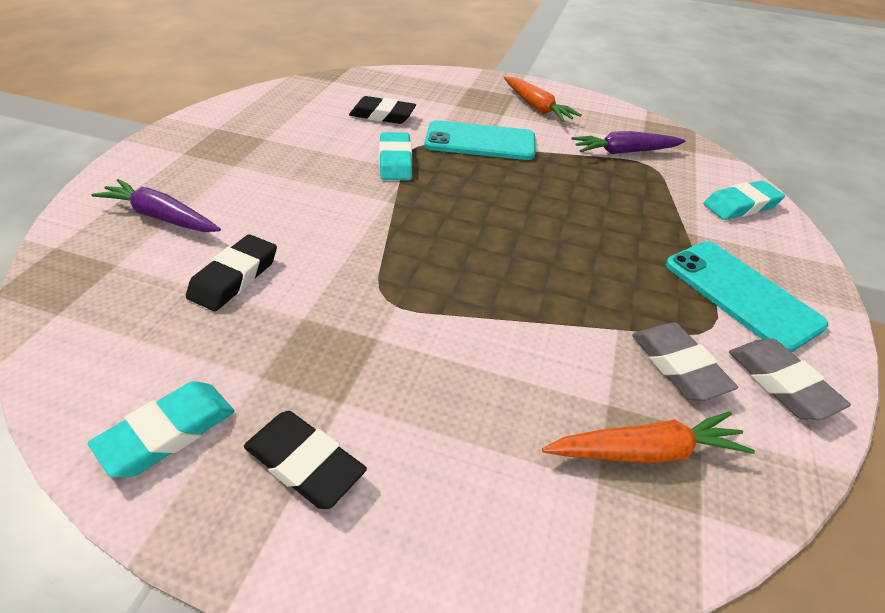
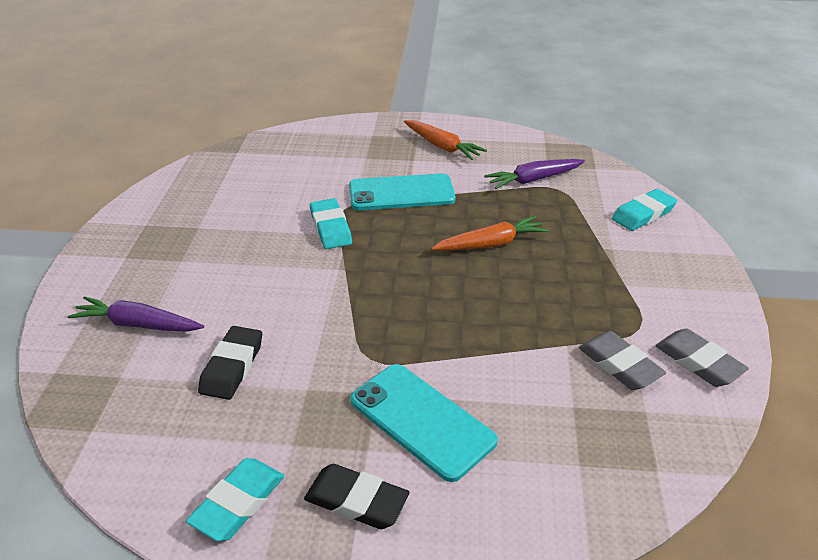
camera: 10 degrees left, 5 degrees down
black eraser [349,96,416,124] -> none
orange carrot [542,411,755,464] -> orange carrot moved to [431,216,549,251]
turquoise phone [666,241,828,352] -> turquoise phone moved to [350,364,498,482]

